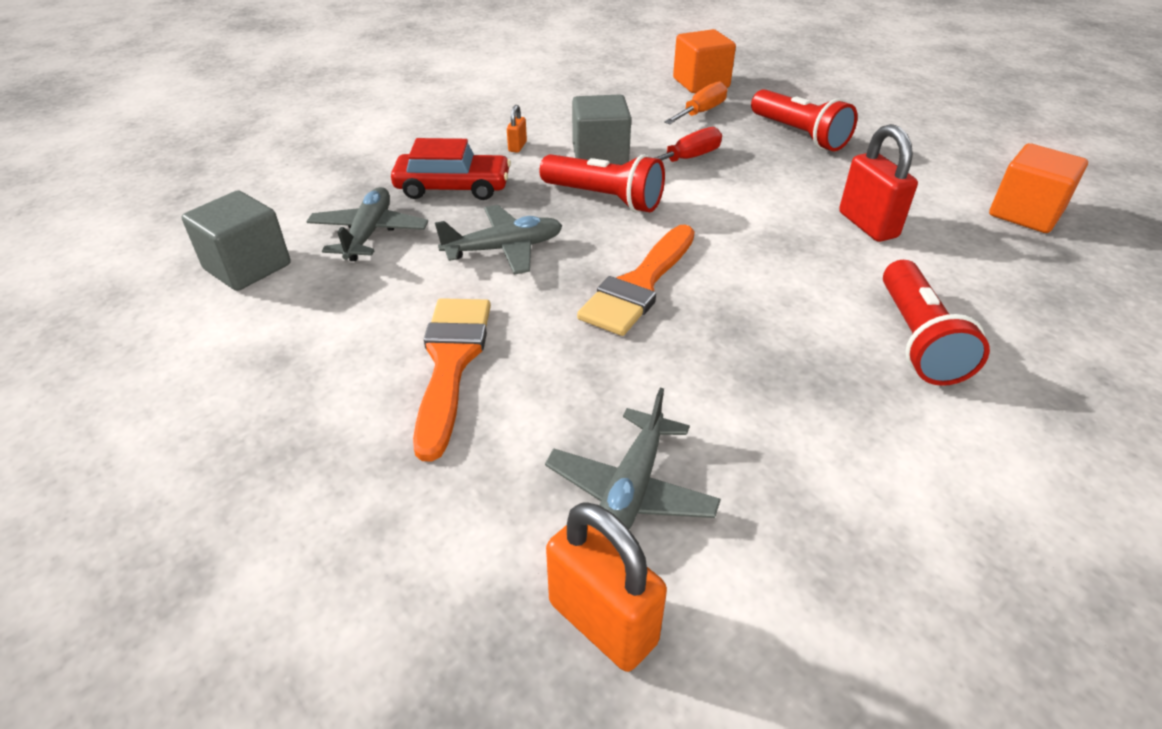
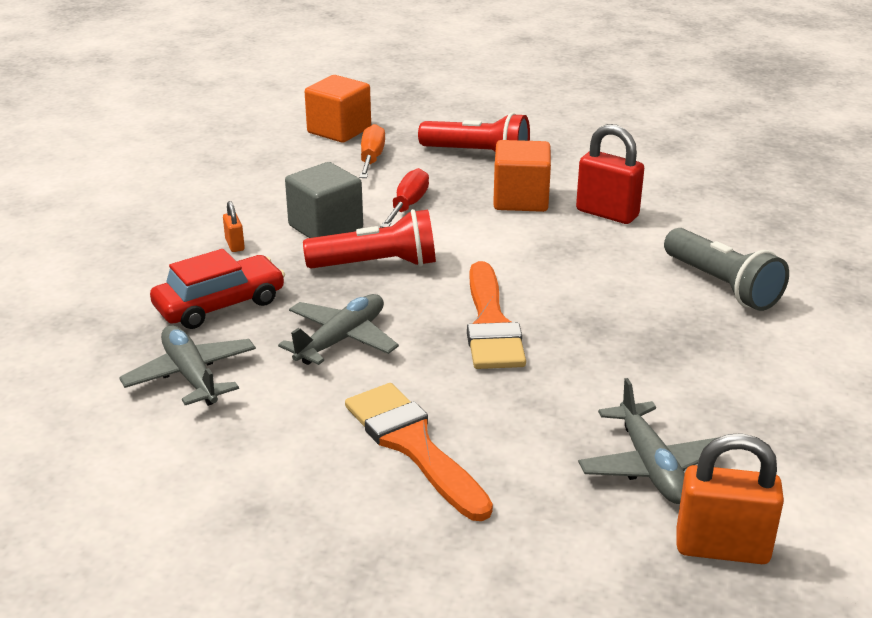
camera: 35 degrees left, 10 degrees down
grey cube [182,191,290,291] -> none
red flashlight [883,260,990,386] -> grey flashlight [664,228,789,311]
orange cube [989,143,1088,233] -> orange cube moved to [493,140,551,212]

